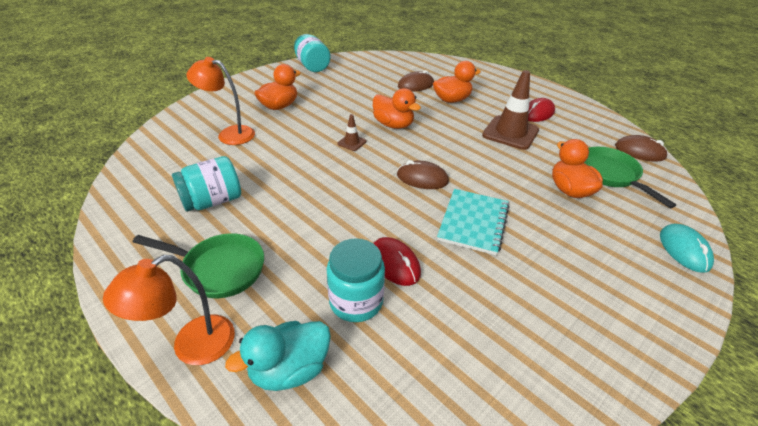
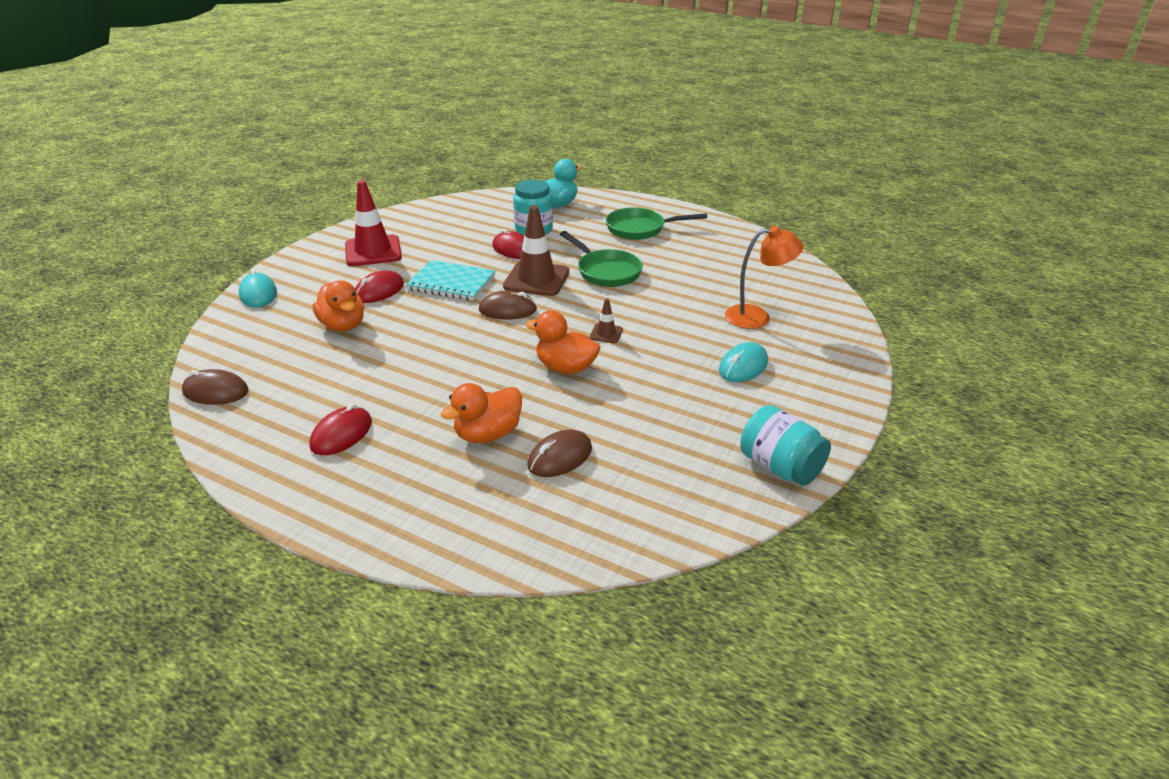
camera: 165 degrees right, 5 degrees down
orange lamp [103,255,235,365] -> none
turquoise jar [172,156,241,212] -> none
orange duck [254,64,301,110] -> turquoise mouse [719,342,768,382]
turquoise notebook [437,189,509,255] -> turquoise notebook turned 75 degrees counterclockwise [406,260,495,301]
brown traffic cone [482,70,539,150] -> brown traffic cone moved to [503,205,569,296]
green pan [584,147,676,208] -> green pan moved to [560,231,643,287]
none -> red traffic cone [345,180,402,266]
none -> red mouse [355,270,404,303]

